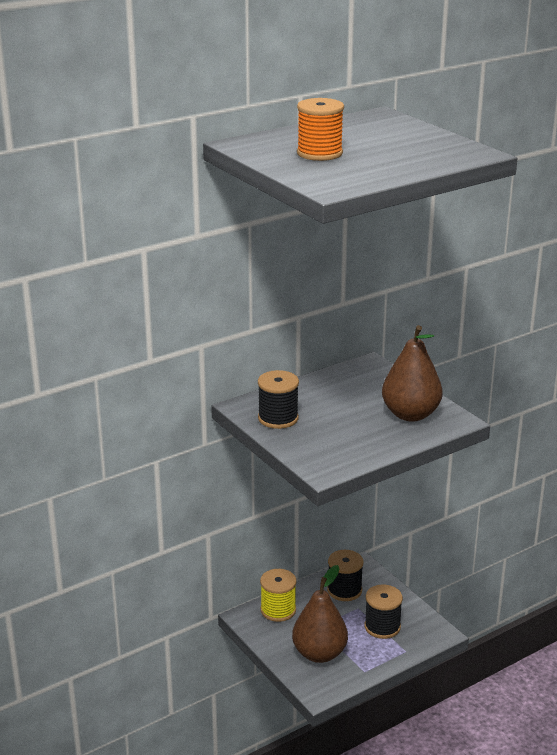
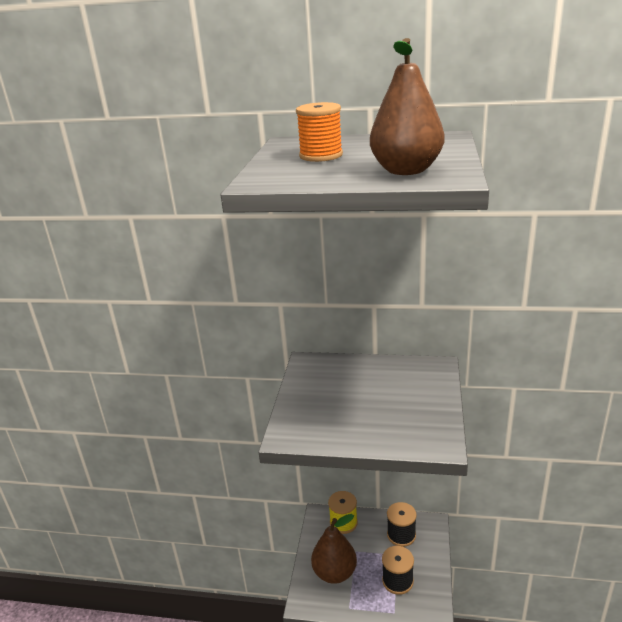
camera: 45 degrees right, 0 degrees up
black spool [258,370,299,429] -> none
brown pear [382,325,443,422] -> brown pear moved to [370,38,444,175]

